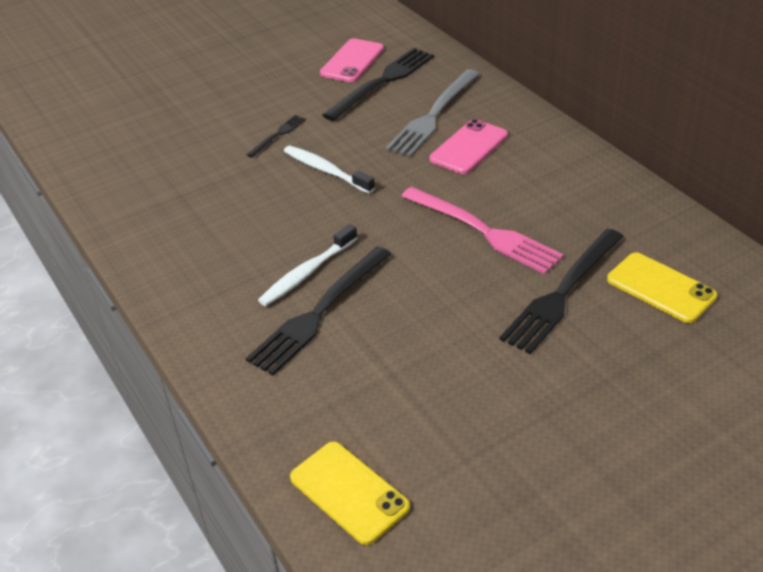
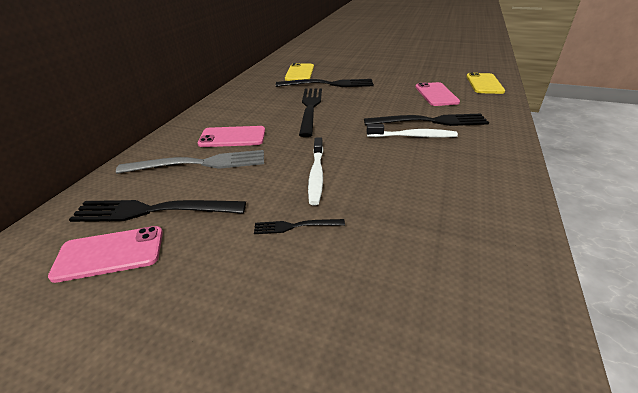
camera: 130 degrees left, 5 degrees down
pink fork [401,187,564,274] -> black fork [299,88,322,137]
none -> pink phone [415,82,460,106]

